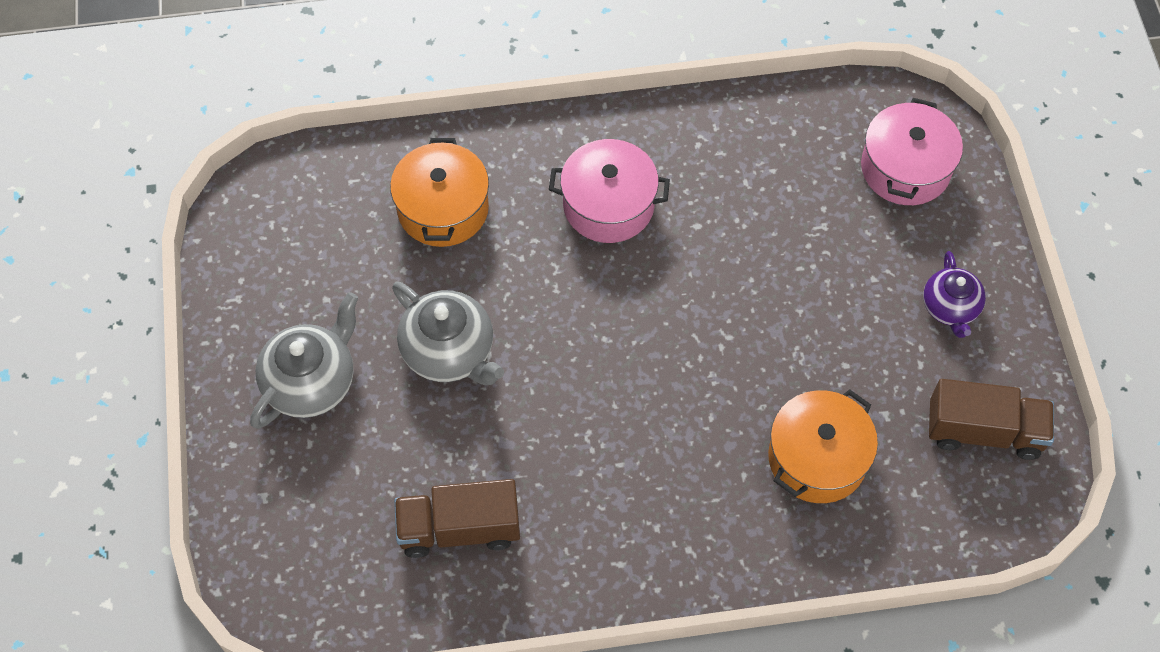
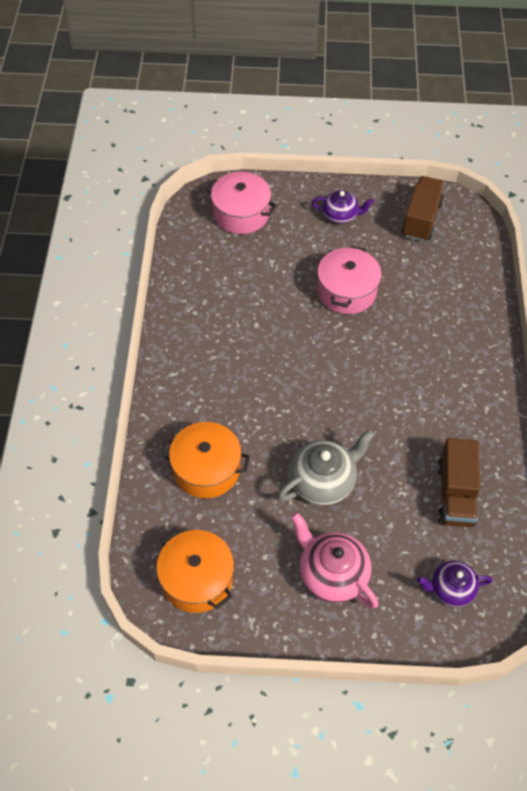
camera: 80 degrees left, 5 degrees down
grey teapot [250,292,358,429] -> pink teapot [291,512,379,609]
pink pot [549,139,670,243] -> pink pot moved to [317,245,382,314]
orange pot [768,389,878,503] -> orange pot moved to [156,529,234,613]
none -> purple teapot [417,561,493,607]

